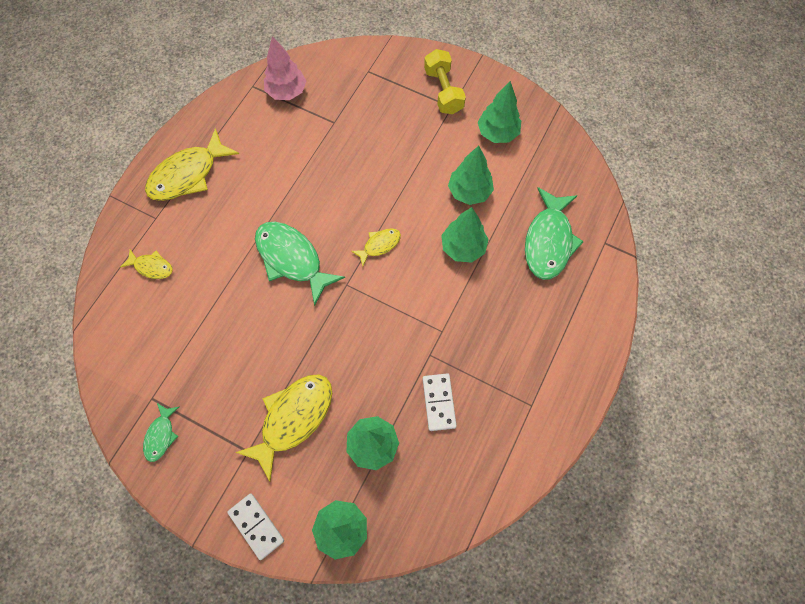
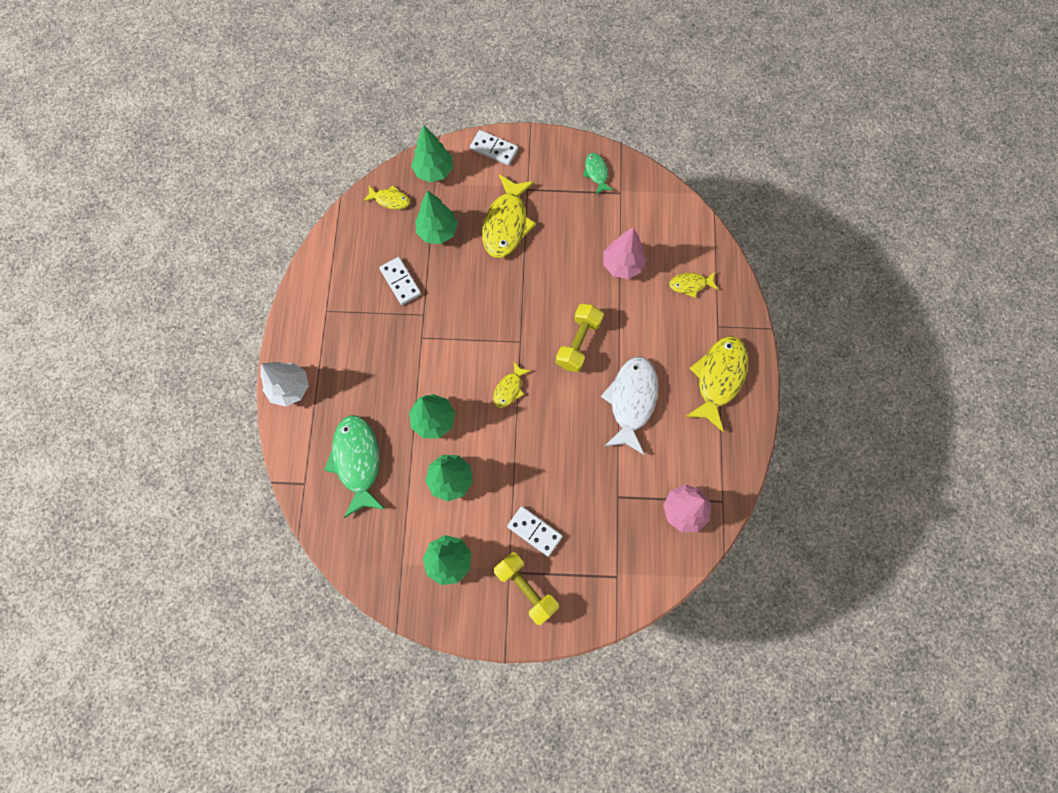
camera: 155 degrees right, 5 degrees up
green fish [255,222,345,306] -> yellow dumbbell [556,304,604,372]
none -> white tree [260,362,309,407]
none -> yellow fish [363,185,410,210]
none -> white domino [507,506,563,557]
none -> white fish [601,357,658,455]
none -> pink tree [603,227,646,279]

